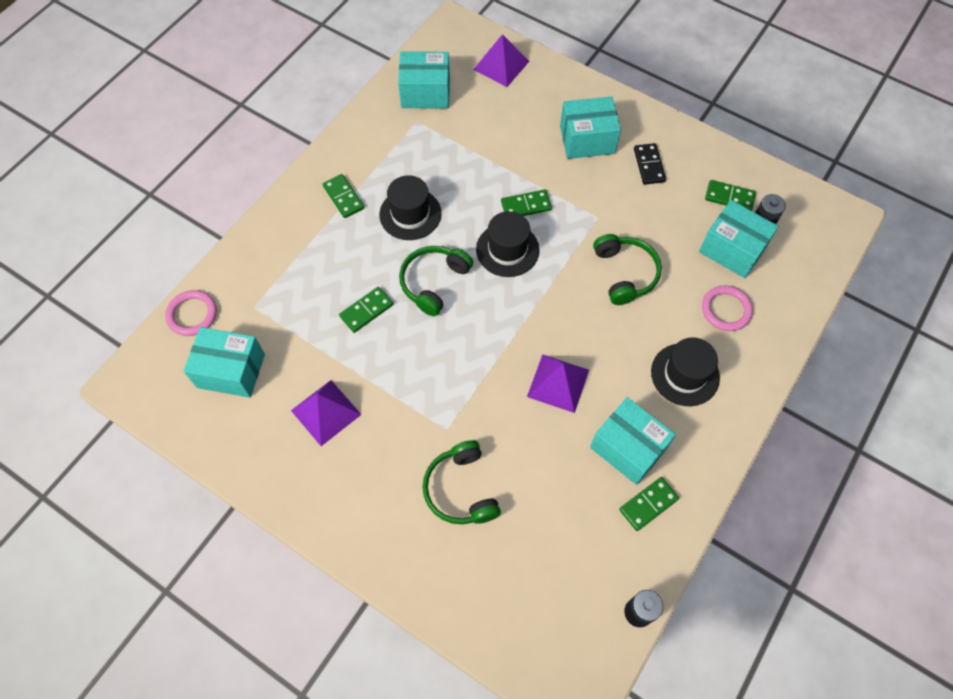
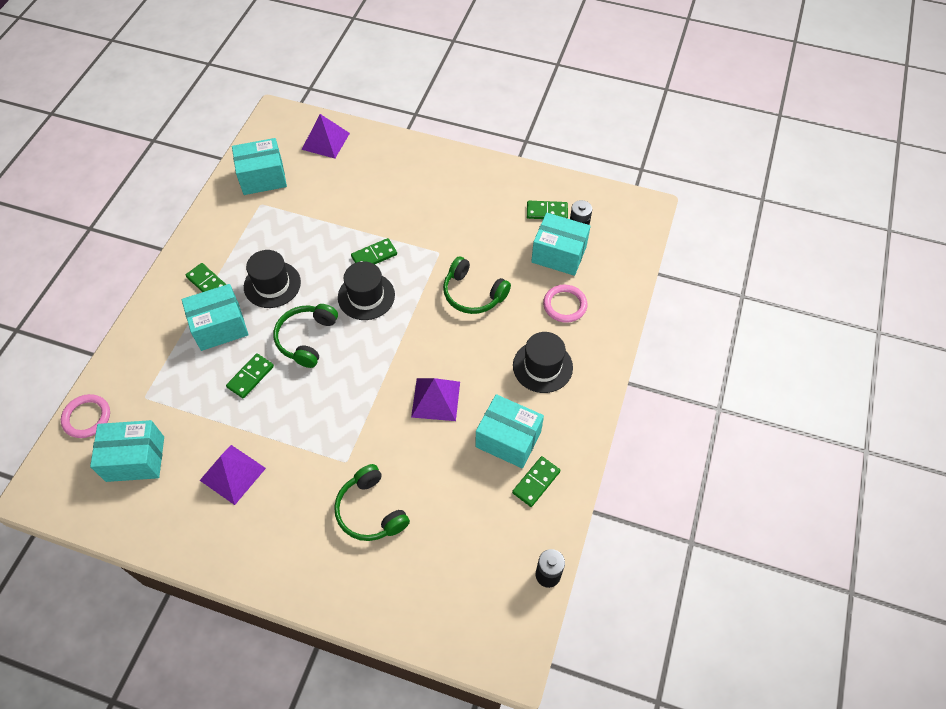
camera: 15 degrees left, 5 degrees down
turquoise box [560,97,621,159] -> turquoise box moved to [182,284,249,351]
green headphones [593,234,662,305] -> green headphones turned 150 degrees clockwise [443,256,511,314]
black domino [634,143,666,185] -> none

